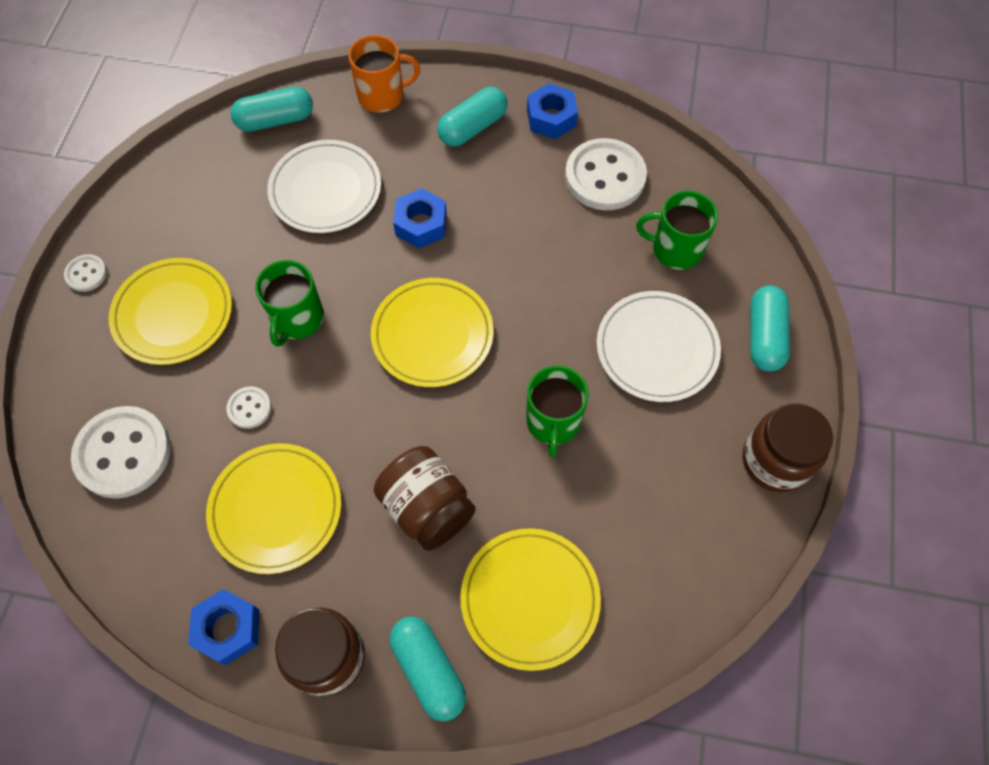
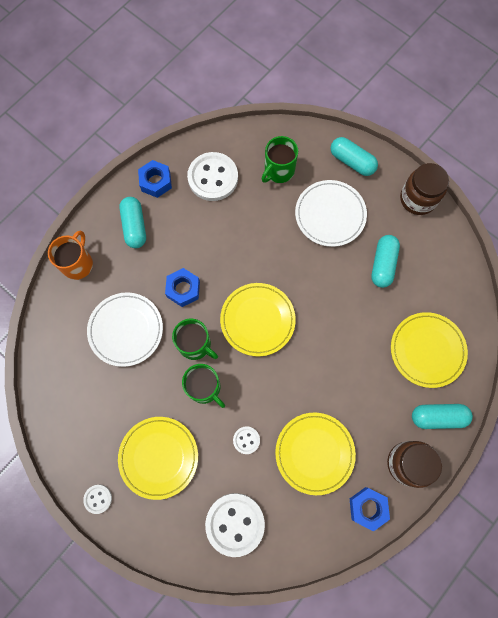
camera: 60 degrees left, 10 degrees up
turquoise capsule [231,87,313,132] -> turquoise capsule moved to [371,235,400,288]
brown jar [374,446,476,551] -> none
green mug [526,365,589,458] -> green mug moved to [172,319,218,360]

